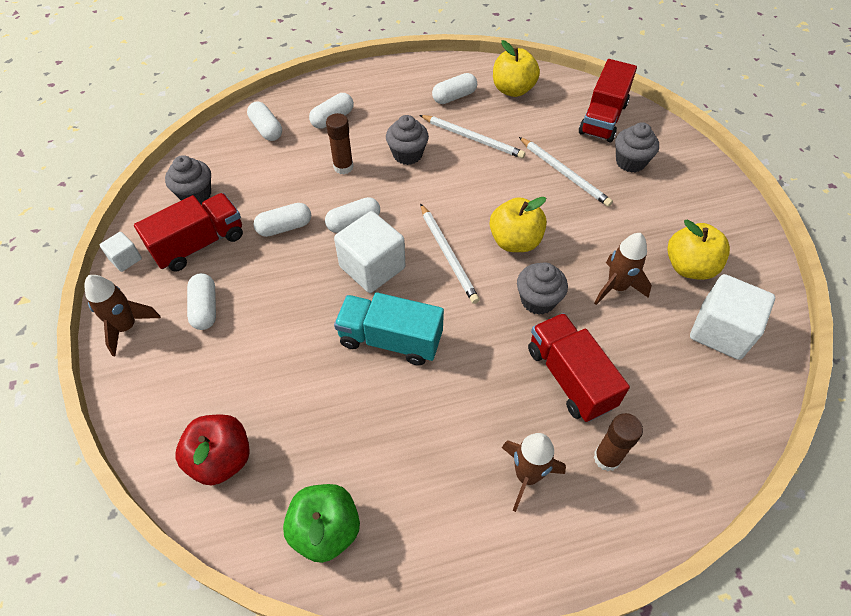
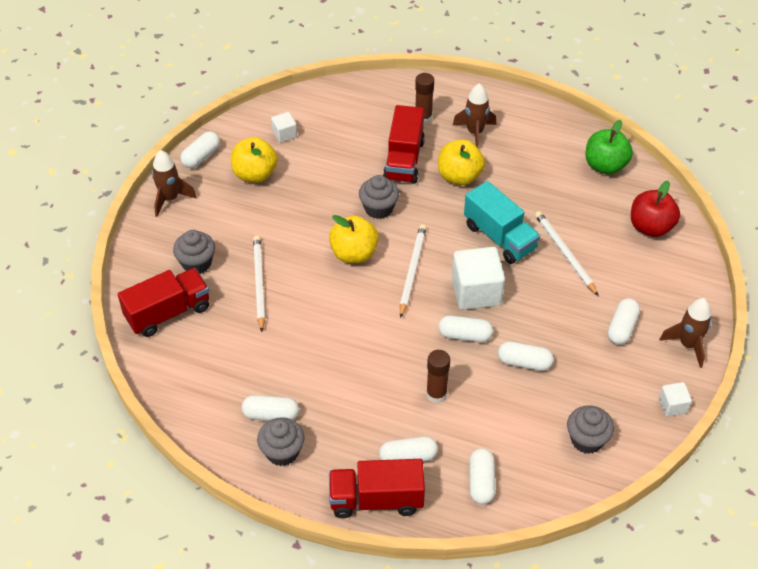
camera: 145 degrees left, 5 degrees down
red truck [134,193,243,272] -> red truck moved to [329,459,425,518]
grey cupcake [386,115,429,165] -> grey cupcake moved to [257,417,305,466]
white pencil [420,115,526,159] -> white pencil moved to [535,211,598,296]
yellow apple [493,40,540,97] -> yellow apple moved to [438,140,485,185]
brown rocket [594,233,652,305] -> brown rocket moved to [152,150,197,217]
white cube [690,274,775,360] -> white cube [271,112,297,143], size x0.50
none -> white capsule [180,131,220,168]

